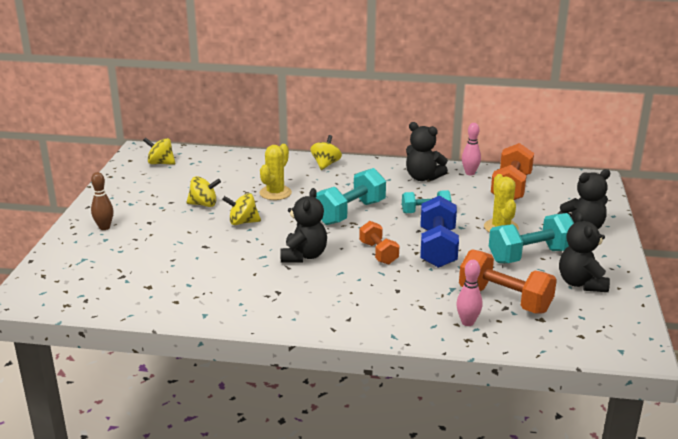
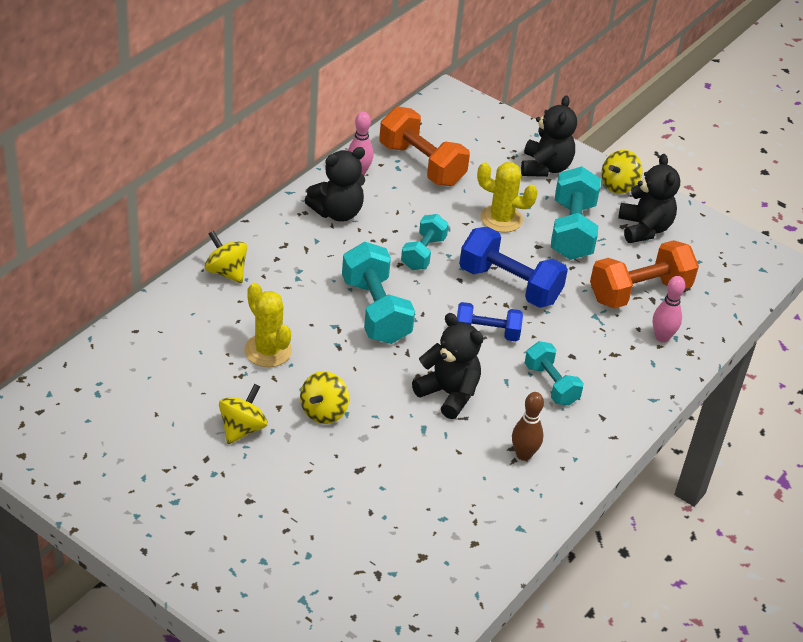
camera: 65 degrees left, 15 degrees up
brown bowling pin [91,172,113,230] -> brown bowling pin moved to [512,392,544,461]
yellow spinning top [143,137,175,165] -> yellow spinning top moved to [601,150,643,194]
orange dumbbell [359,221,399,265] -> blue dumbbell [457,302,523,341]
black teddy bear [559,212,610,292] -> black teddy bear turned 120 degrees counterclockwise [618,154,680,243]
none -> turquoise dumbbell [525,341,584,406]

